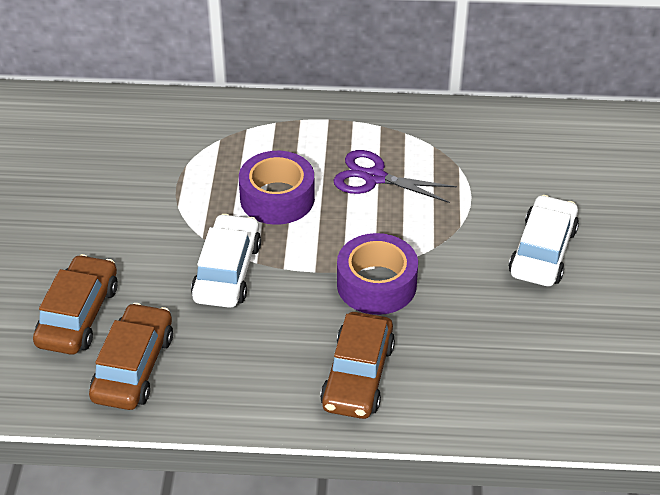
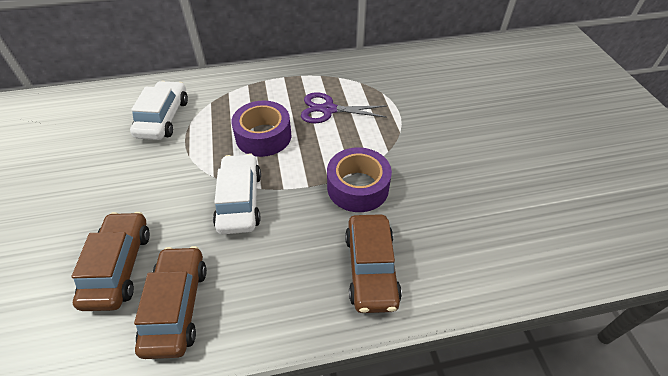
camera: 15 degrees left, 5 degrees up
white car [509,195,579,286] -> white car moved to [130,81,188,140]

